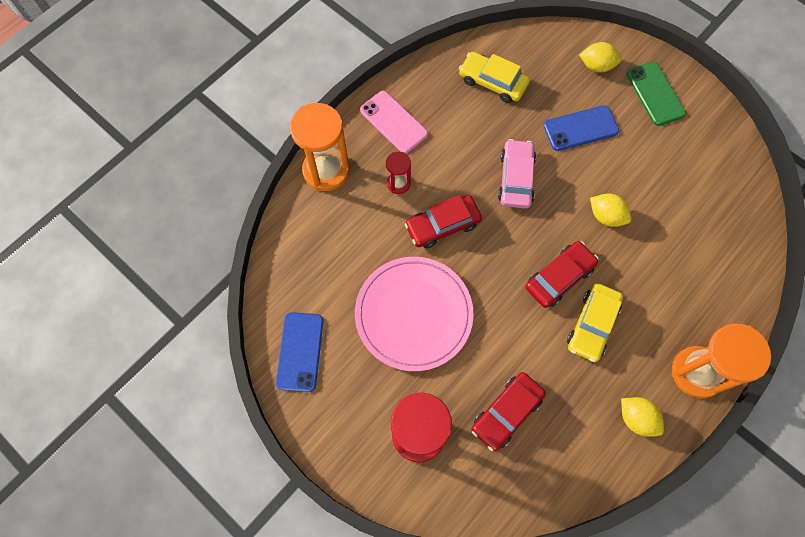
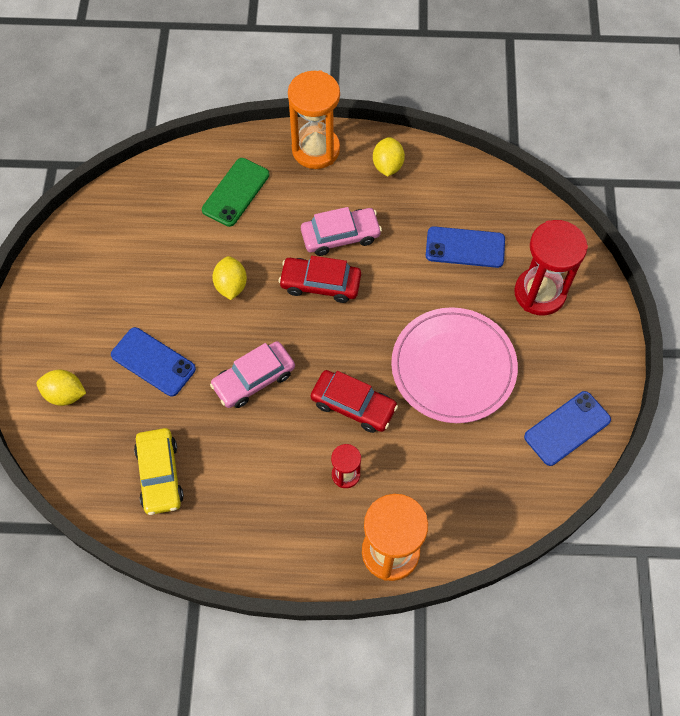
camera: 130 degrees left, 5 degrees down
pink phone [360,91,428,153] -> none
red car [471,372,546,451] -> blue phone [426,226,505,268]
yellow car [567,283,623,362] -> pink car [301,207,382,256]
yellow lemon [579,42,622,73] -> yellow lemon turned 45 degrees counterclockwise [37,370,86,406]
green phone [626,62,686,126] -> green phone moved to [202,158,270,227]

